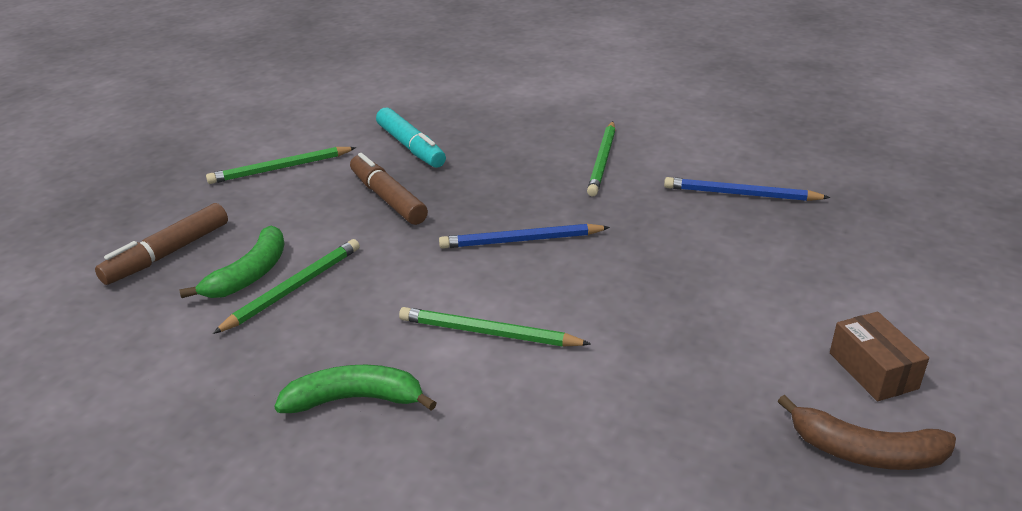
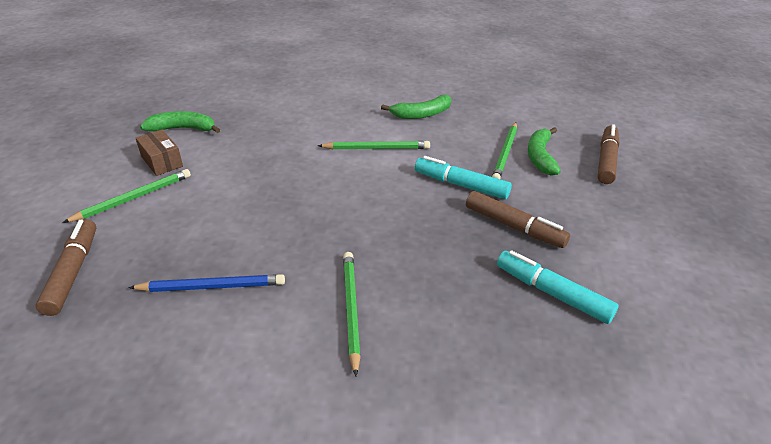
camera: 160 degrees right, 5 degrees up
green pencil [206,147,356,184] -> green pencil moved to [62,169,191,223]
blue pencil [439,224,610,249] -> none
brown banana [778,395,956,470] -> green banana [140,111,220,133]
none -> brown marker [36,219,96,316]
none -> turquoise marker [415,156,512,199]

